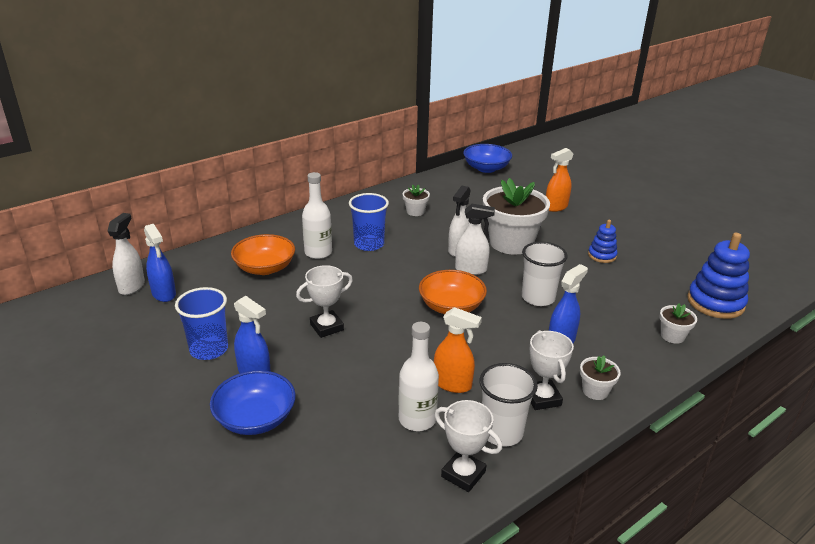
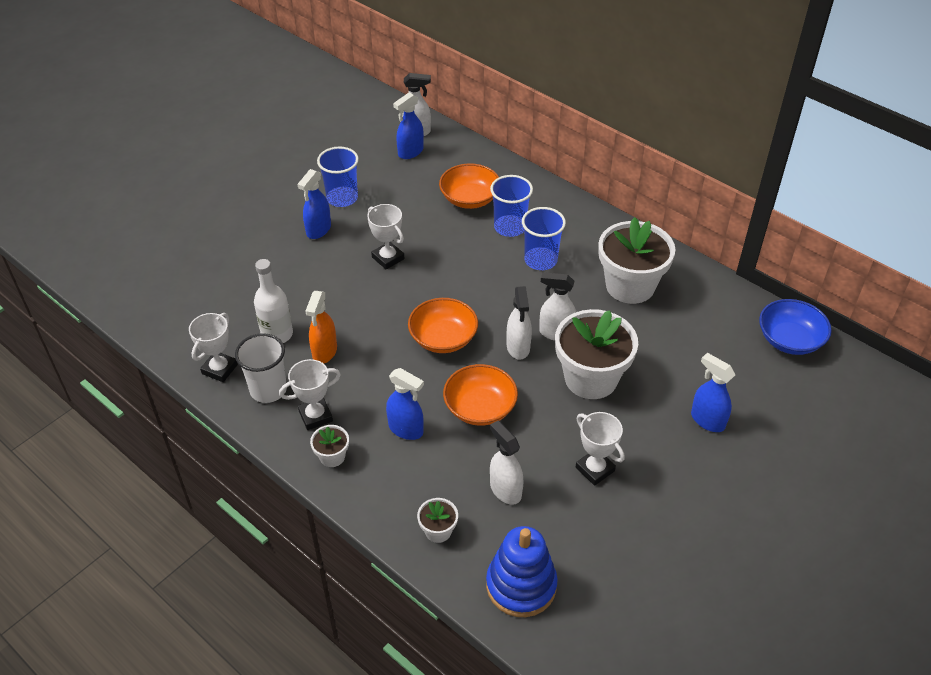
camera: 80 degrees right, 15 degrees up
blue bowl [210,370,296,435] -> none
white bottle [302,172,332,259] -> blue cup [490,175,533,237]
white flower pot [402,184,430,216] -> white flower pot [598,217,676,304], size x2.23
white cup [522,242,568,306] -> orange bowl [443,364,518,426]
orange spray bottle [546,148,574,212] -> blue spray bottle [691,353,735,432]
blue stacking toy [588,220,618,263] -> white trophy [576,412,625,486]
none -> white spray bottle [490,421,524,505]

